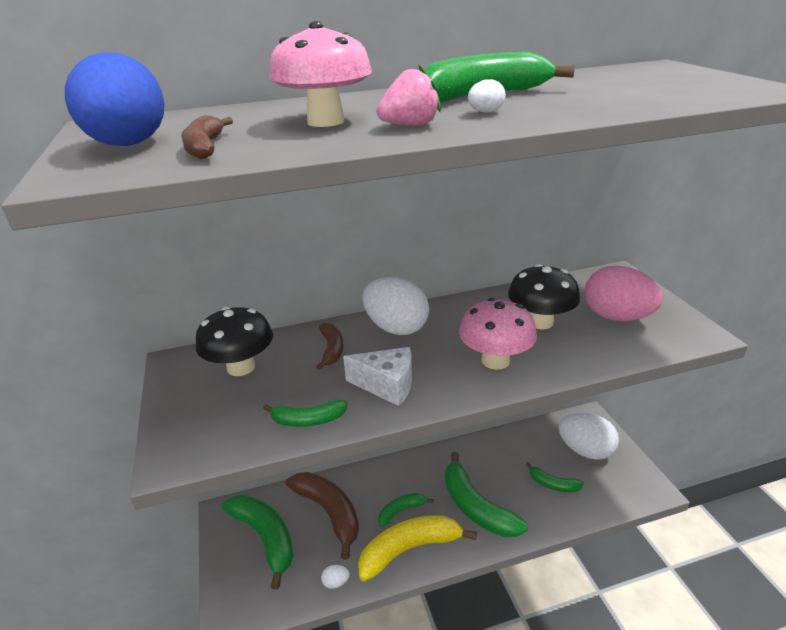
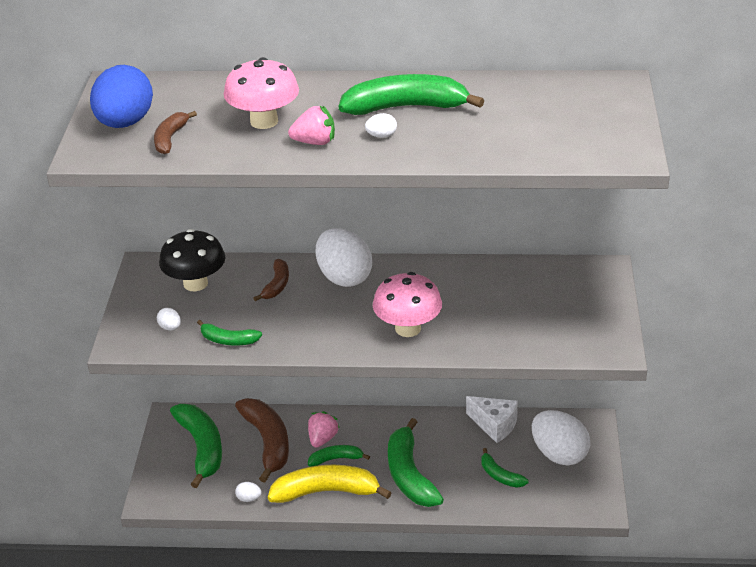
camera: 20 degrees right, 5 degrees up
white cheese [343,347,412,406] -> white cheese moved to [466,396,518,443]
black mushroom [508,264,580,329] -> none
pink egg [584,266,663,321] -> none
none -> white egg [157,308,181,330]
none -> pink strawberry [308,411,340,448]

